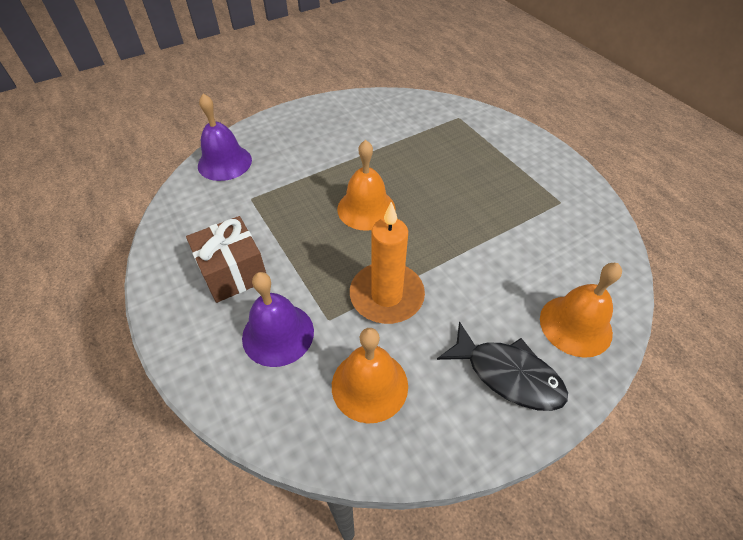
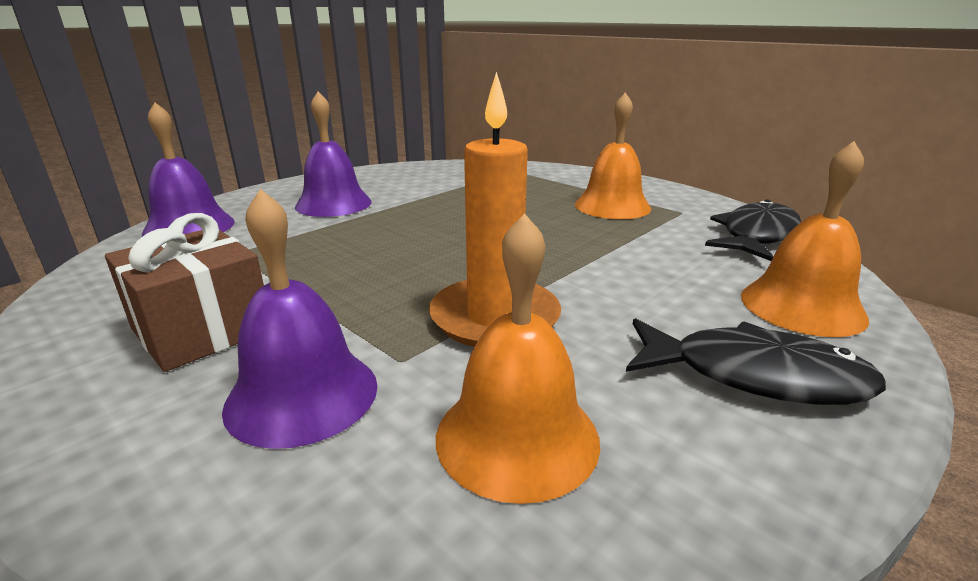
camera: 15 degrees left, 25 degrees down
orange bell [337,140,396,231] -> orange bell moved to [575,92,651,219]
none -> purple bell [295,92,372,217]
none -> black fish [705,199,801,261]

